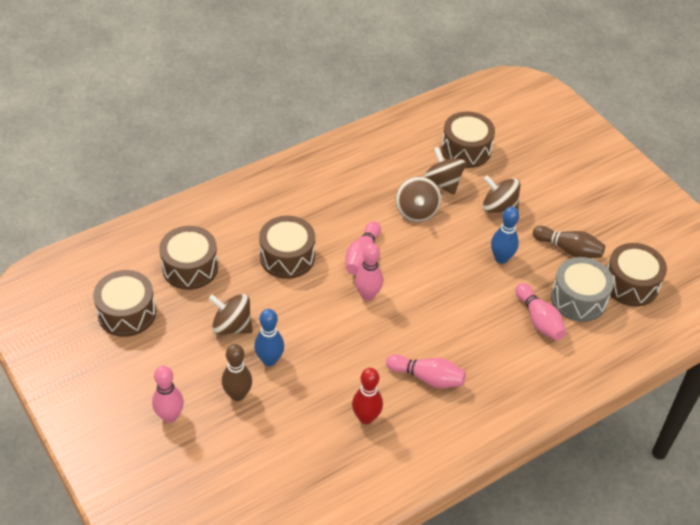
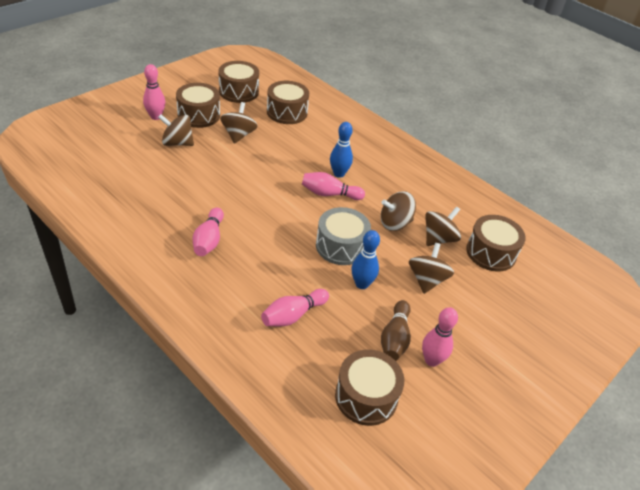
camera: 75 degrees right, 5 degrees down
brown bowling pin [222,344,252,401] -> brown spinning top [158,114,194,146]
blue bowling pin [254,309,284,366] -> blue bowling pin moved to [330,122,353,178]
brown drum [259,216,315,279] -> brown drum moved to [176,83,220,128]
red bowling pin [352,368,383,424] -> none
pink bowling pin [355,243,383,301] -> pink bowling pin moved to [422,307,458,367]
grey drum [551,257,614,322] -> grey drum moved to [316,207,371,265]

